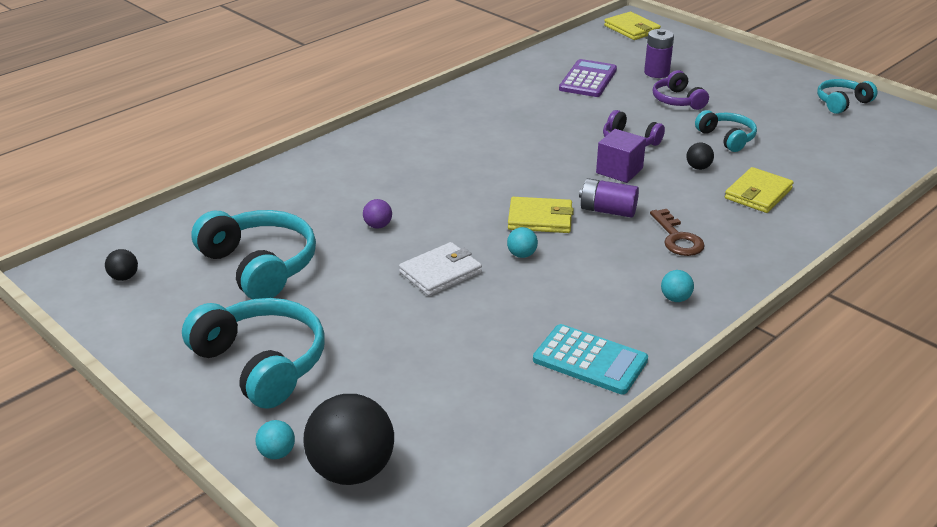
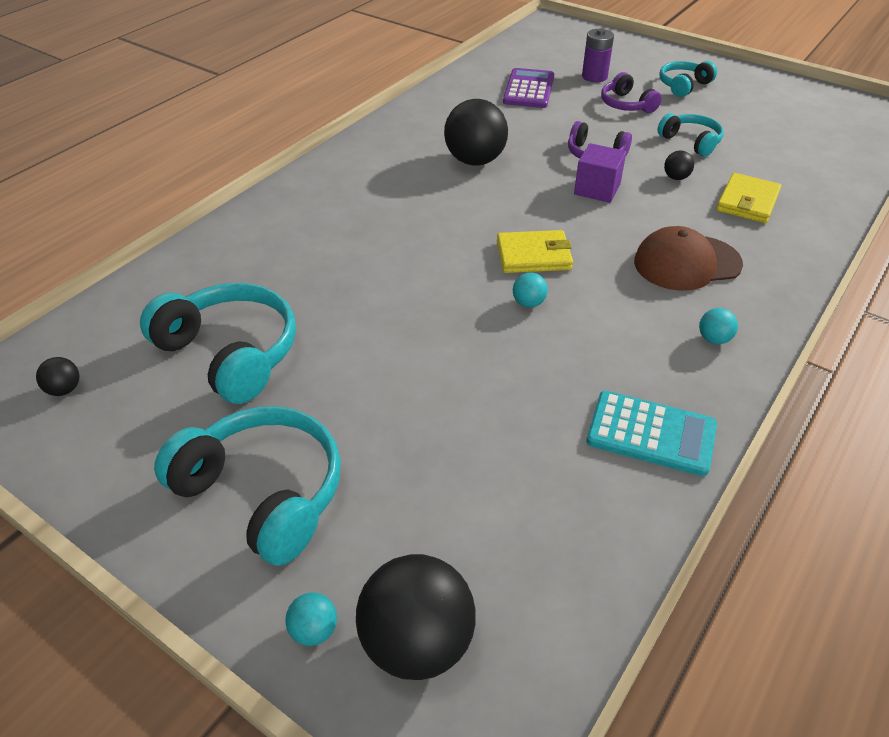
camera: 10 degrees left, 10 degrees up
purple ball [363,199,392,229] -> none
white wallet [399,242,482,296] -> none
purple battery [579,178,639,218] -> none
yellow wallet [604,12,661,40] -> none
brown key [650,209,705,256] -> brown cap [634,226,743,291]
turquoise headphones [817,79,877,114] -> turquoise headphones moved to [659,61,717,97]
none -> black ball [444,99,508,166]

